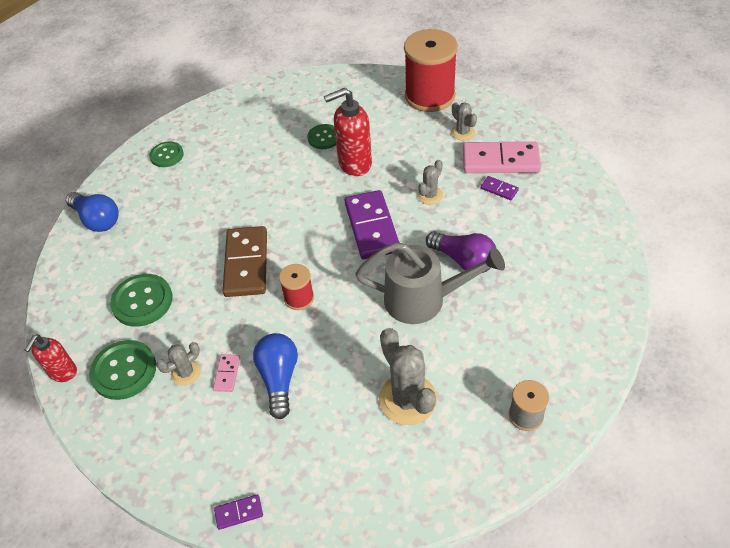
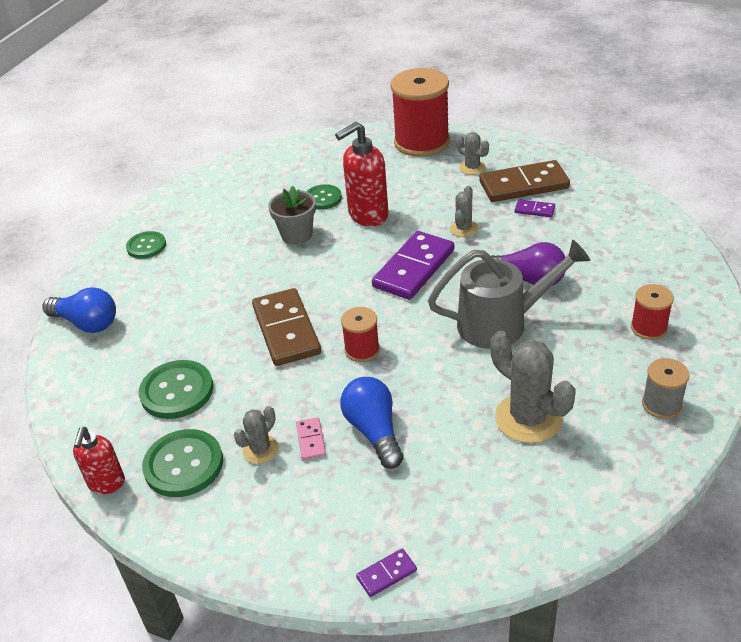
camera: 15 degrees left, 10 degrees down
purple domino [344,190,400,260] -> purple domino turned 60 degrees clockwise [372,231,454,300]
pink domino [463,142,541,173] -> brown domino [479,160,570,202]
none -> grey flower pot [268,186,316,245]
none -> red spool [631,284,674,340]

